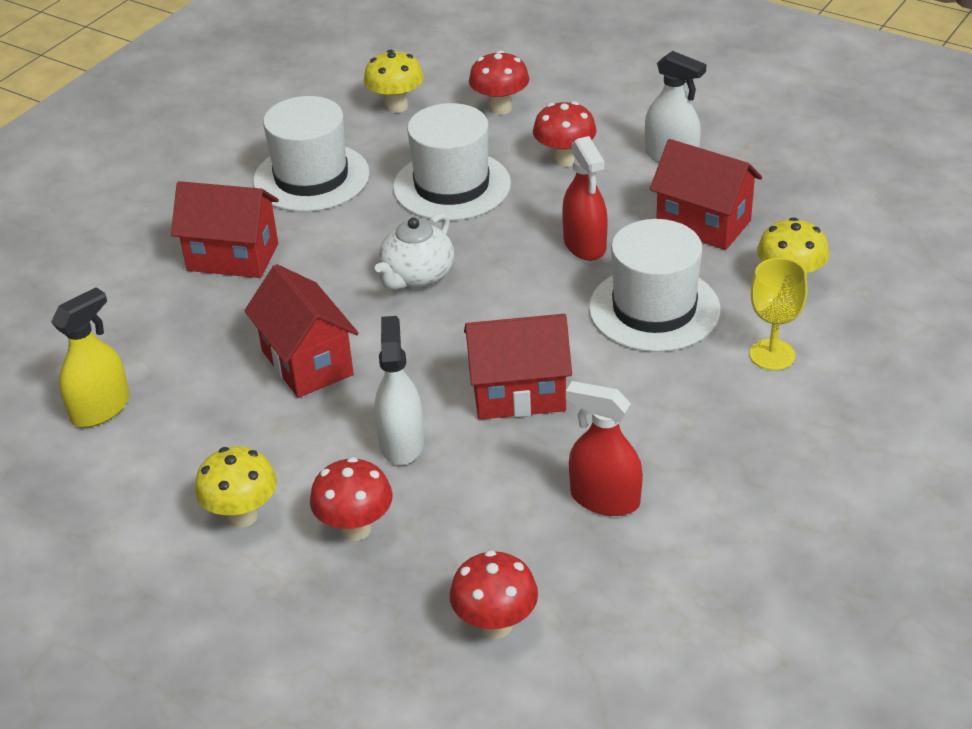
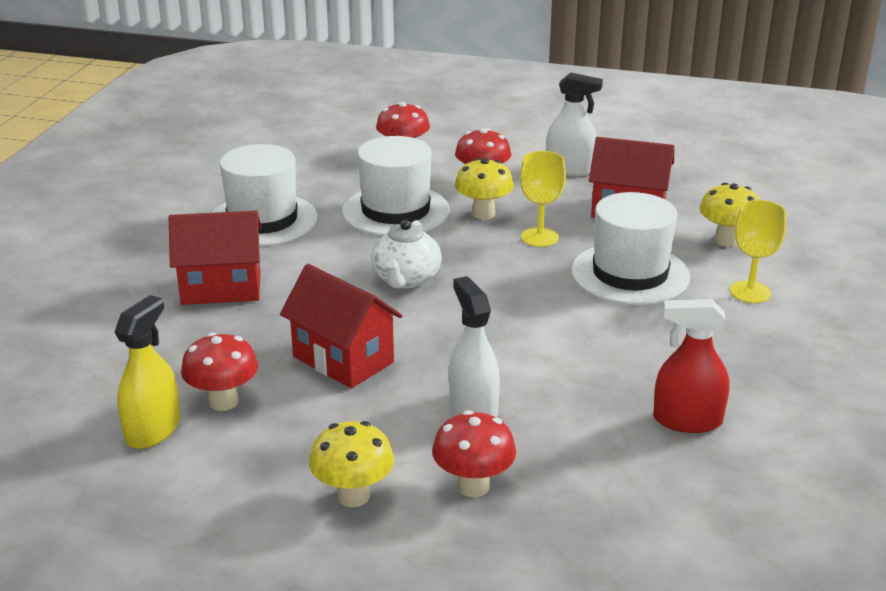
camera: 20 degrees left, 10 degrees down
yellow mushroom [364,49,424,113] -> yellow mushroom moved to [455,158,514,219]
red mushroom [450,550,538,639] -> red mushroom moved to [181,332,258,411]
red house [464,314,572,420] -> none
red spray bottle [562,136,607,261] -> yellow goblet [520,151,566,247]

